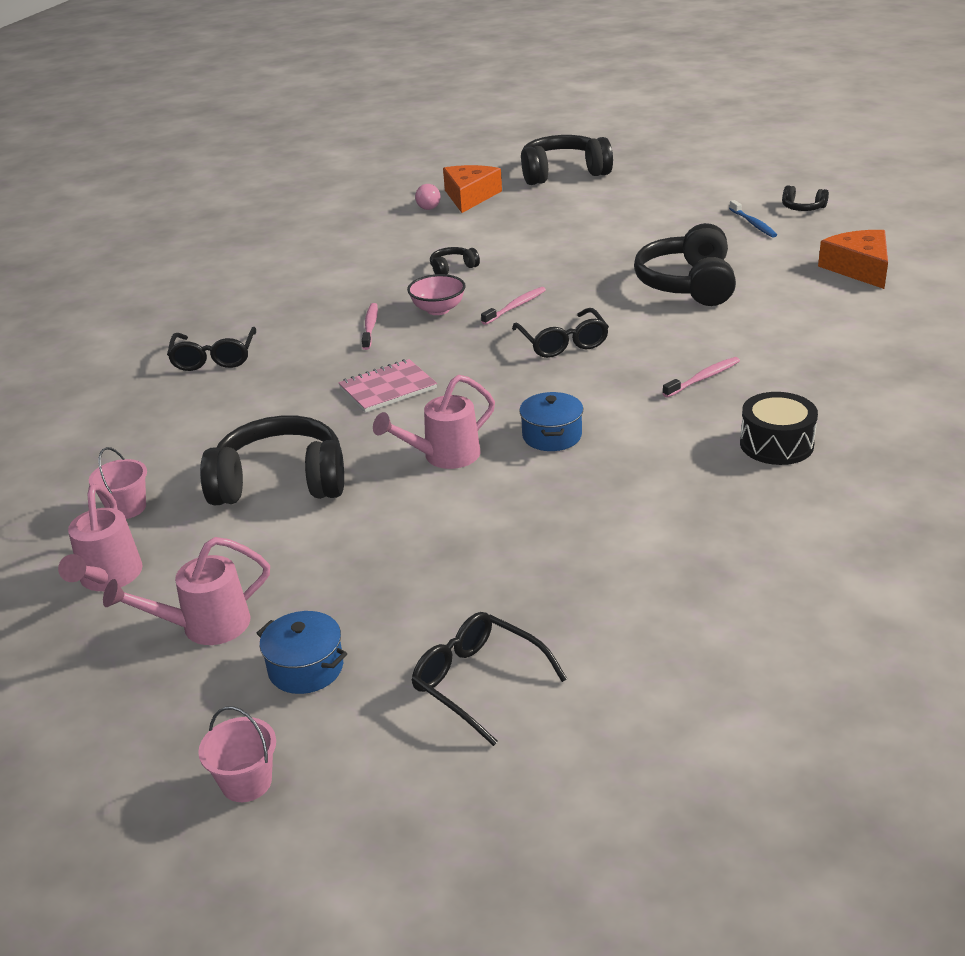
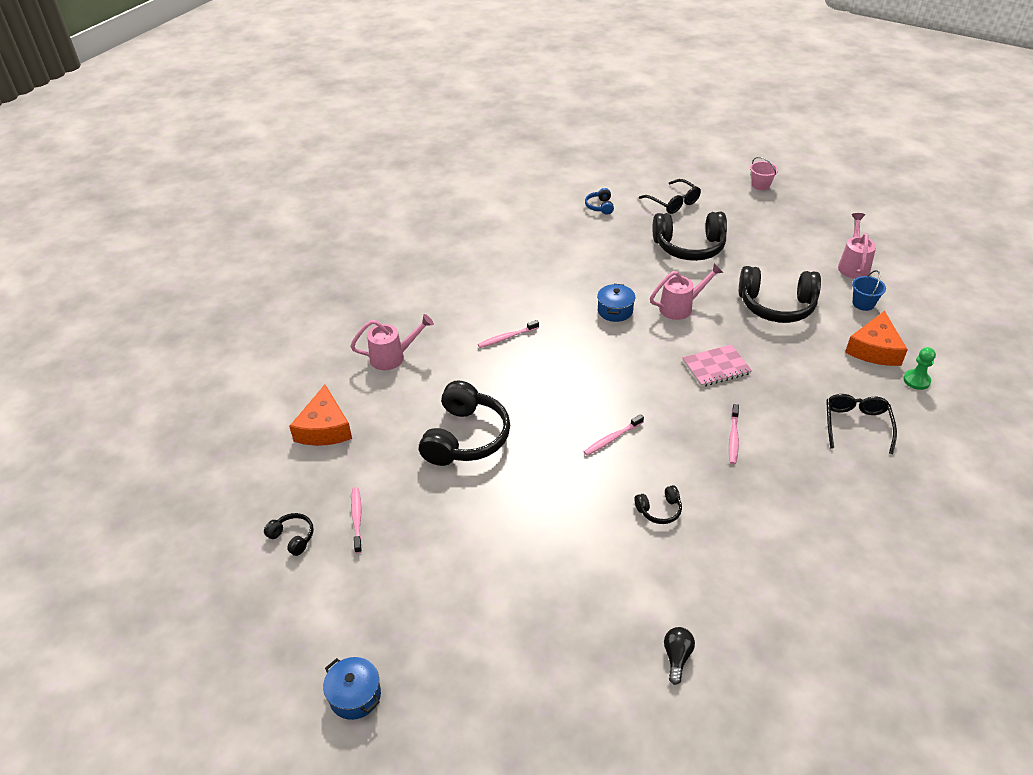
camera: 170 degrees left, 10 degrees up
pink bucket [89,447,147,519] -> blue bucket [852,270,886,311]
pink watering can [103,537,270,645] -> pink watering can moved to [350,314,434,370]
blue pot [256,611,347,694] -> blue pot moved to [323,657,381,720]
pink bowl [407,274,466,315] -> none
pink light bulb [415,184,441,210] -> black light bulb [664,627,695,685]
orange cheese [443,165,502,213] -> orange cheese moved to [845,311,908,366]
black glasses [512,308,609,358] -> none
black headphones [521,135,613,185] -> black headphones moved to [653,212,727,261]
blue toothbrush [729,200,777,238] -> pink toothbrush [351,487,362,553]
black drum [740,392,818,465] -> none
none -> blue headphones [585,188,614,215]
none -> green pawn [903,347,936,390]

